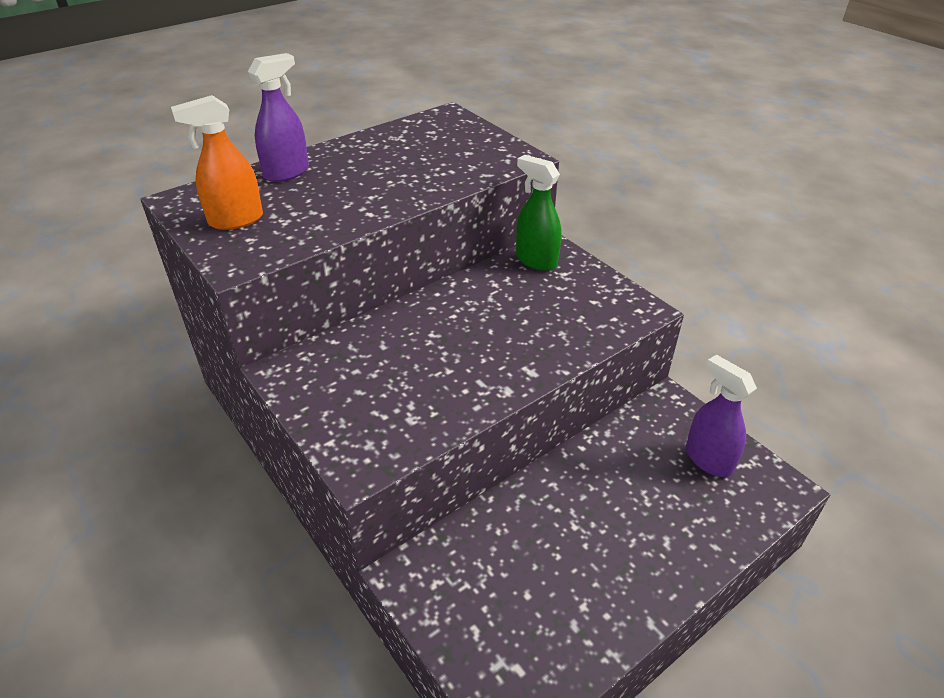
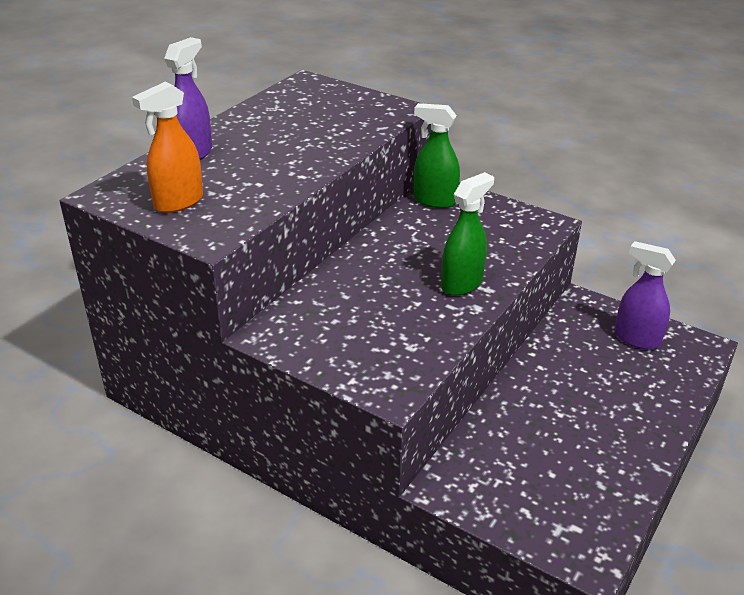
camera: 20 degrees left, 5 degrees down
none -> green spray bottle [441,172,494,296]

